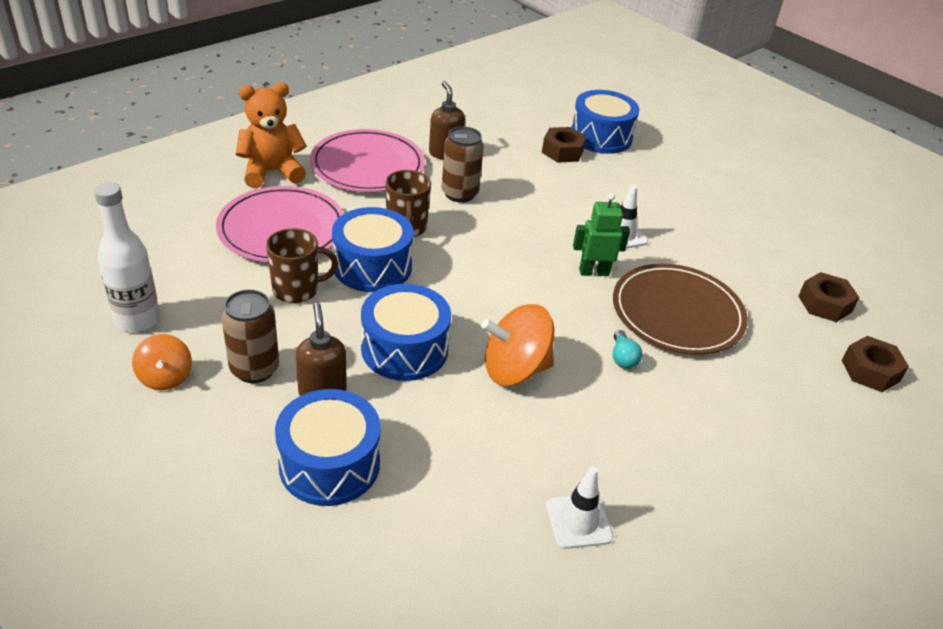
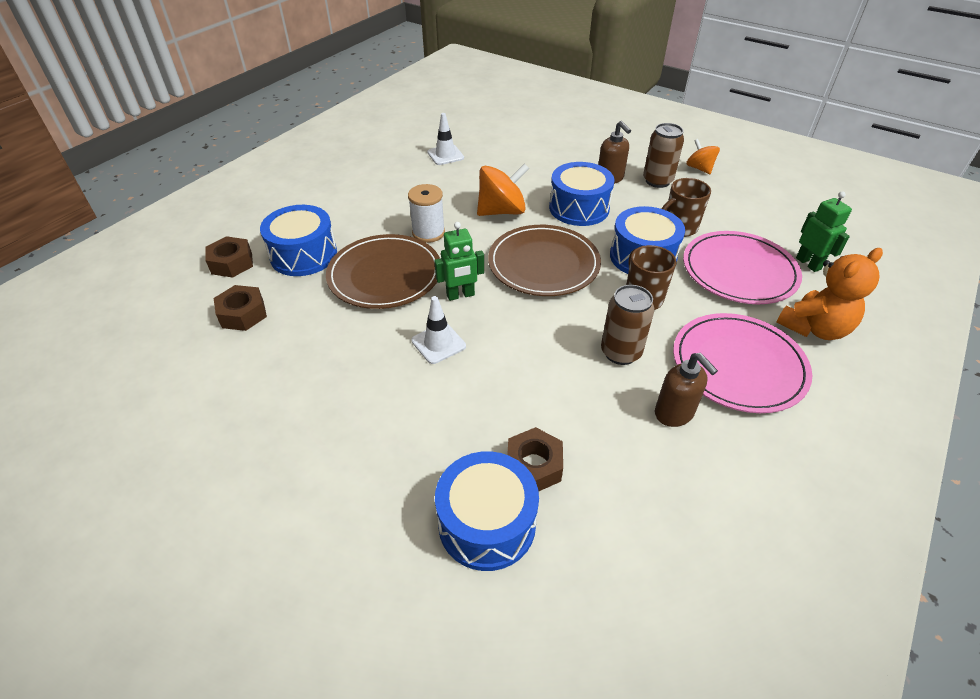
camera: 170 degrees right, 5 degrees up
white bottle [94,182,160,332] -> none
blue drum [275,389,381,506] -> blue drum moved to [260,205,337,276]
turquoise light bulb [613,330,642,369] -> white spool [408,184,445,243]
none -> brown plate [488,225,601,296]
none -> green robot [796,191,852,272]

